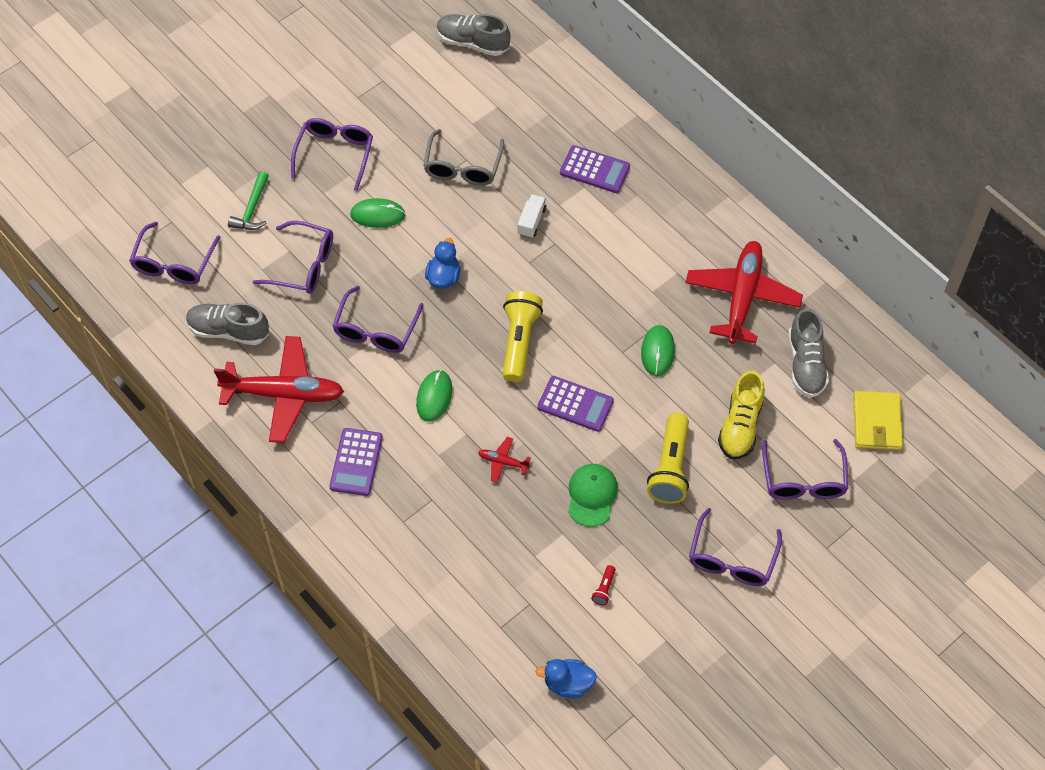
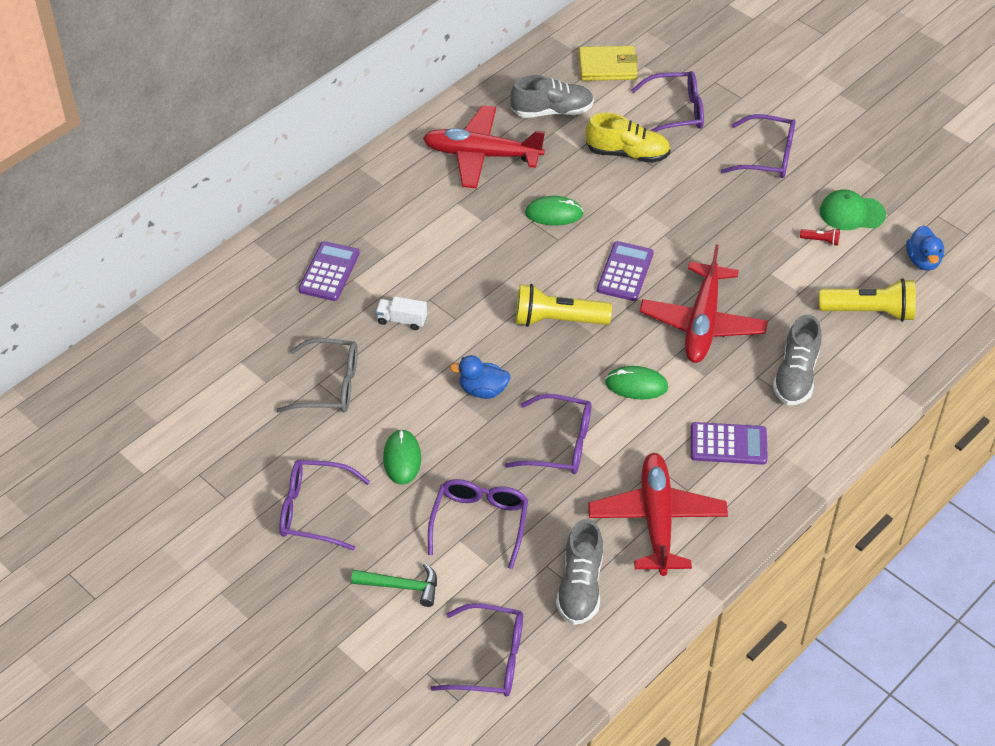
camera: 95 degrees left, 10 degrees down
grey shoe [437,14,511,56] -> grey shoe moved to [773,315,822,405]
red plane [478,437,531,483] -> red plane [640,244,768,363], size x2.38
green cap [568,464,618,527] -> green cap moved to [820,189,886,230]
yellow flashlight [647,413,689,504] -> yellow flashlight moved to [819,278,916,322]

